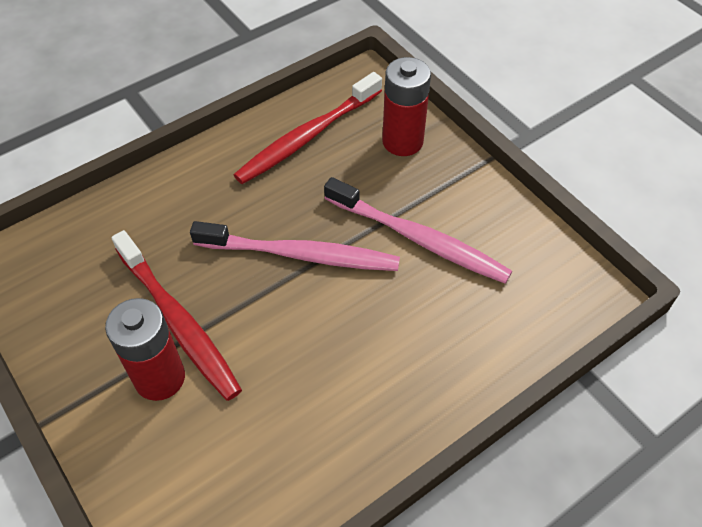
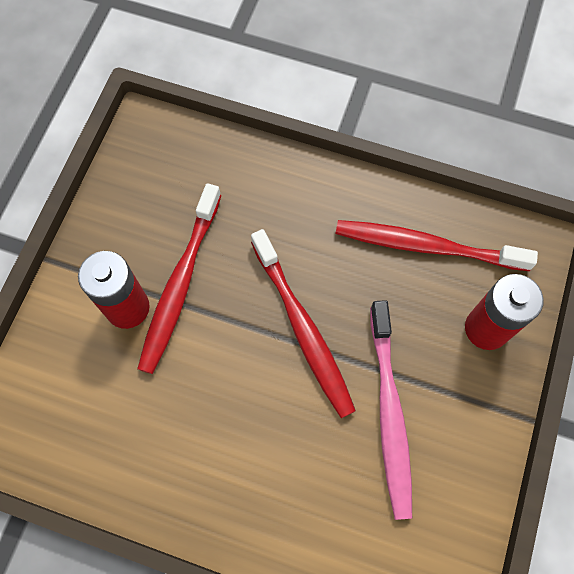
camera: 55 degrees right, 15 degrees up
pink toothbrush [190,221,400,271] -> red toothbrush [251,229,356,418]

